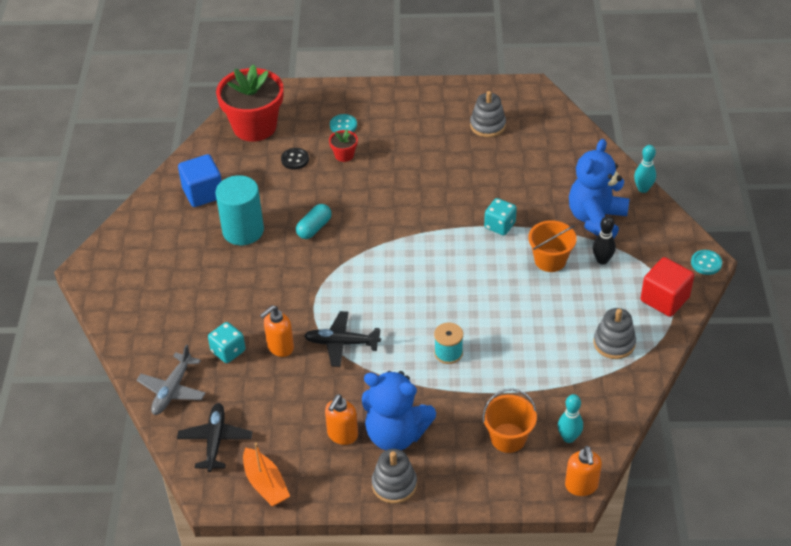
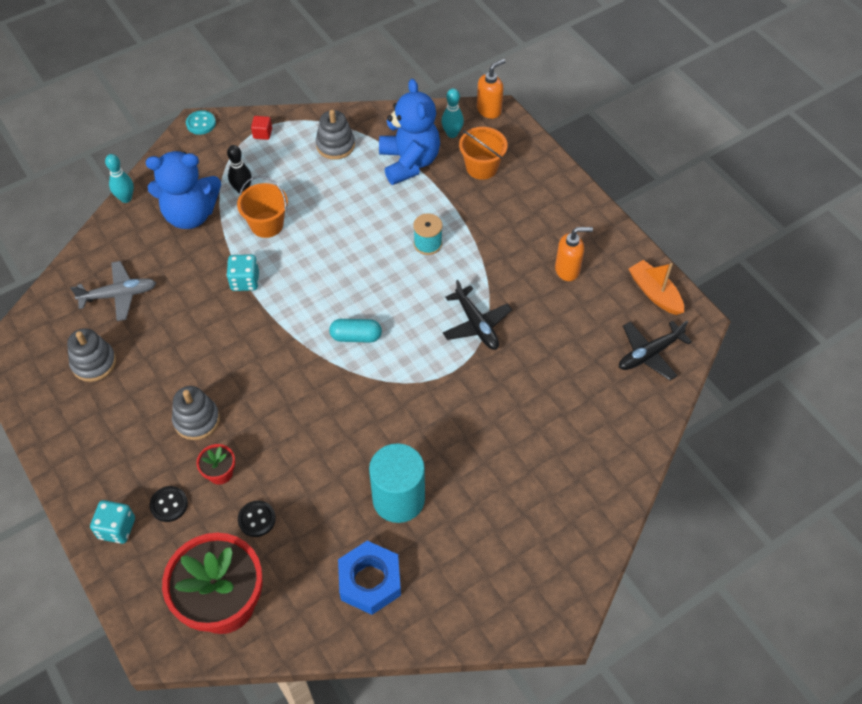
camera: 125 degrees left, 10 degrees up
grey plane [137,344,205,415] -> grey plane moved to [70,261,156,321]
blue cube [178,154,222,207] -> blue nut [338,541,401,615]
turquoise dice [208,322,245,363] -> turquoise dice moved to [90,500,135,544]
orange boat [243,443,290,506] -> orange boat turned 60 degrees counterclockwise [629,260,684,315]
orange soap dispenser [260,305,294,357] -> none
turquoise capsule [296,204,332,239] -> turquoise capsule moved to [329,319,382,343]
turquoise button [330,114,357,132] -> black button [149,486,188,522]
blue teddy bear [362,371,436,451] -> blue teddy bear moved to [379,79,440,185]
grey stacking toy [372,449,417,504] -> grey stacking toy moved to [172,386,220,440]
red cube [641,257,694,317] -> red cube [251,116,272,140], size x0.47

